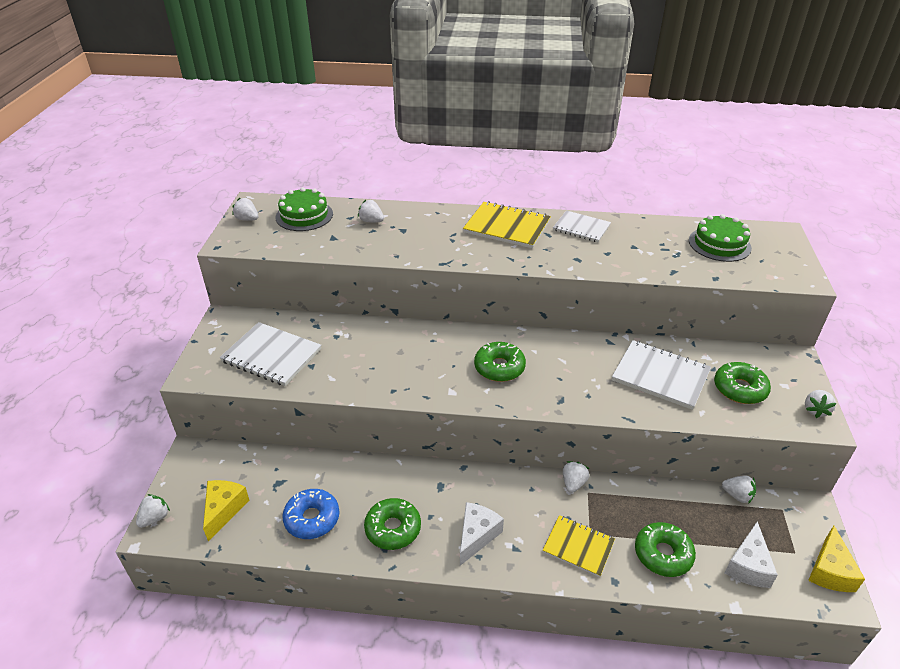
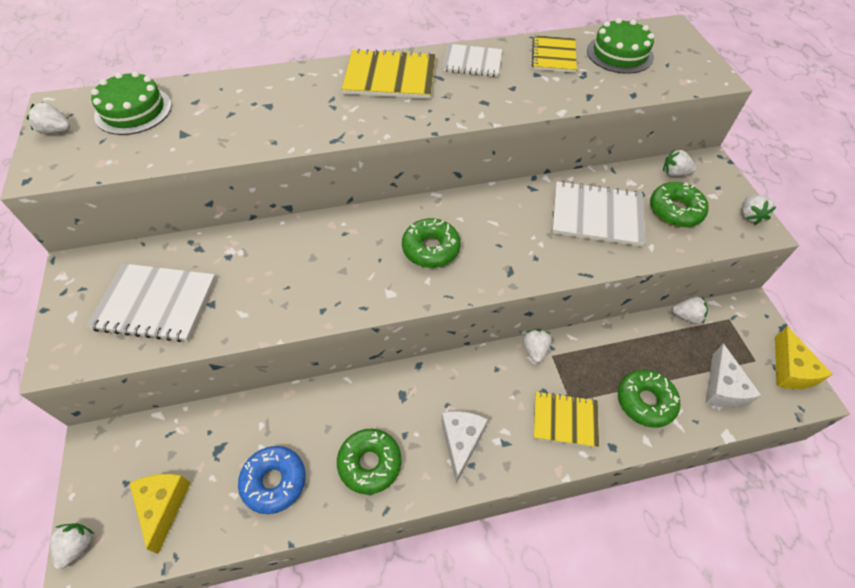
camera: 20 degrees left, 15 degrees up
white strawberry [358,200,384,223] -> white strawberry moved to [663,149,696,176]
none -> yellow notebook [532,35,577,73]

